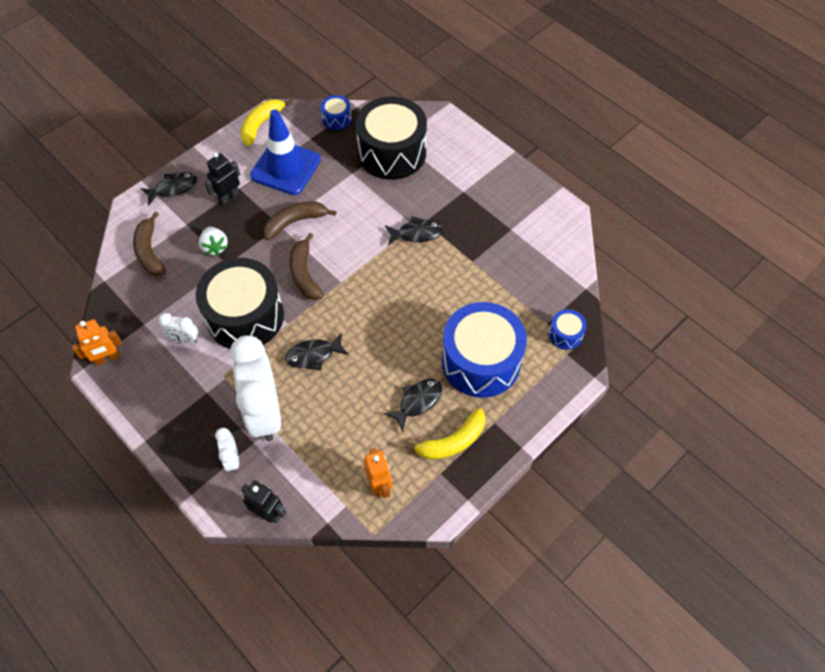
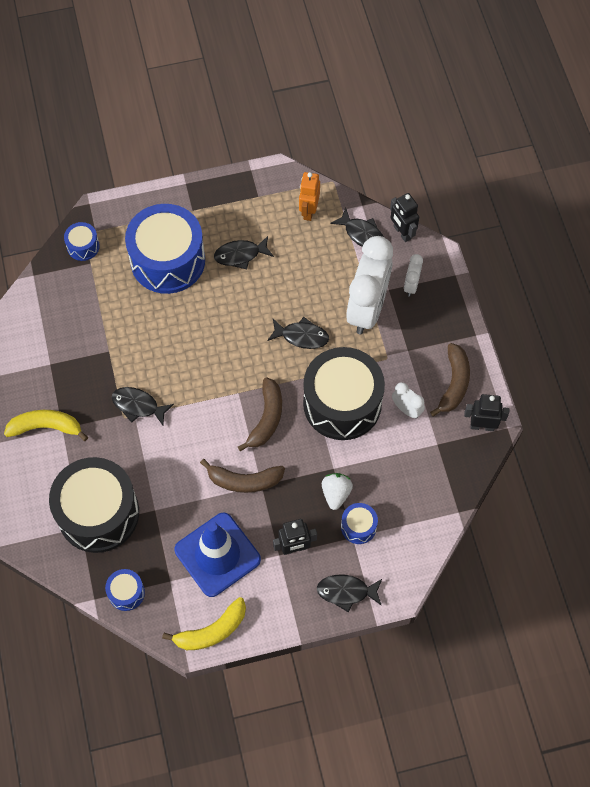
camera: 150 degrees left, 5 degrees up
orange robot [72,319,122,366] -> black robot [464,394,509,431]
brown banana [133,212,166,276] -> brown banana moved to [430,343,470,417]
yellow banana [405,408,485,460] -> yellow banana moved to [4,410,88,441]
none -> black fish [330,208,384,247]
none -> blue drum [341,503,378,544]

